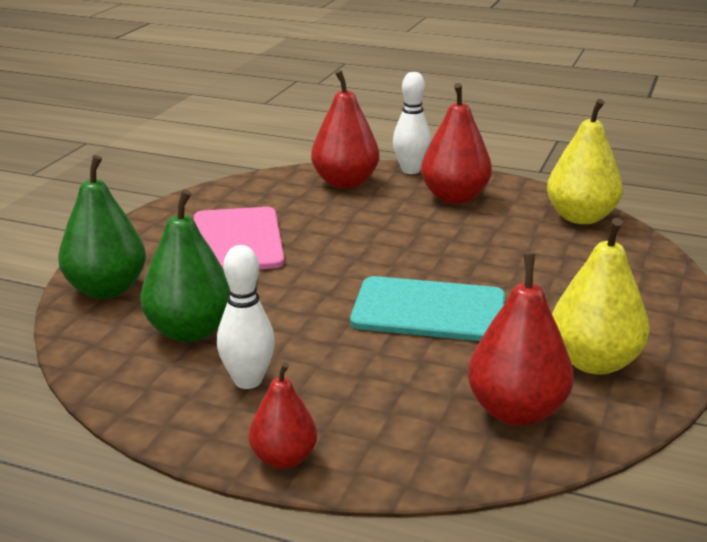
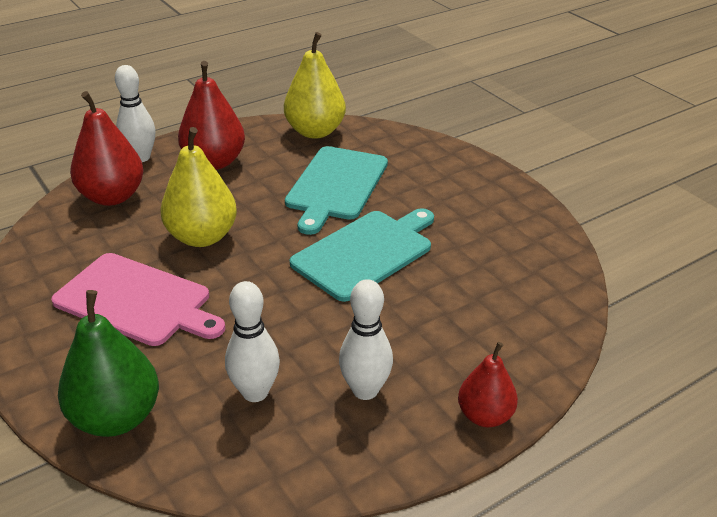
camera: 55 degrees left, 10 degrees up
green pear [140,189,230,342] -> white bowling pin [225,281,280,402]
red pear [468,254,574,426] -> none
yellow pear [552,218,650,375] -> yellow pear moved to [160,127,237,247]
none -> turquoise cutting board [285,146,388,235]

